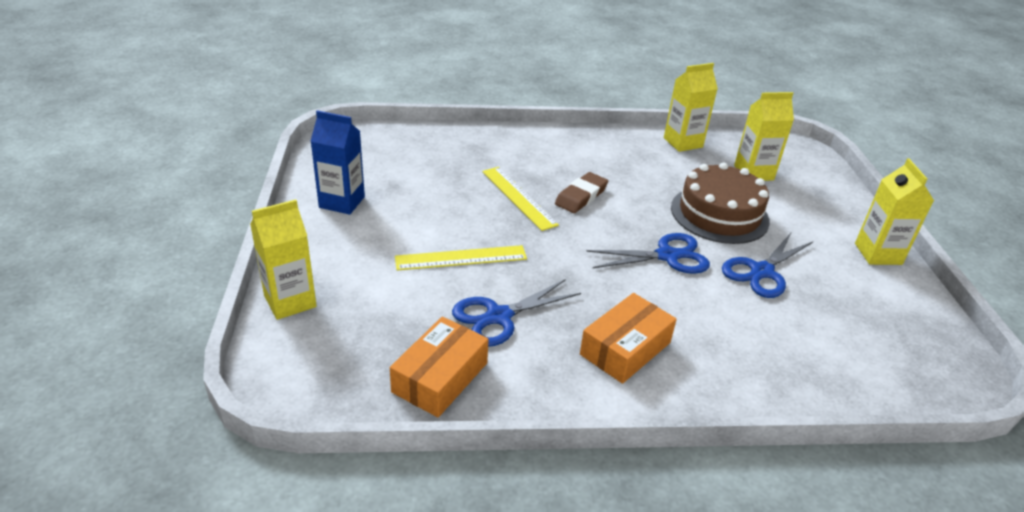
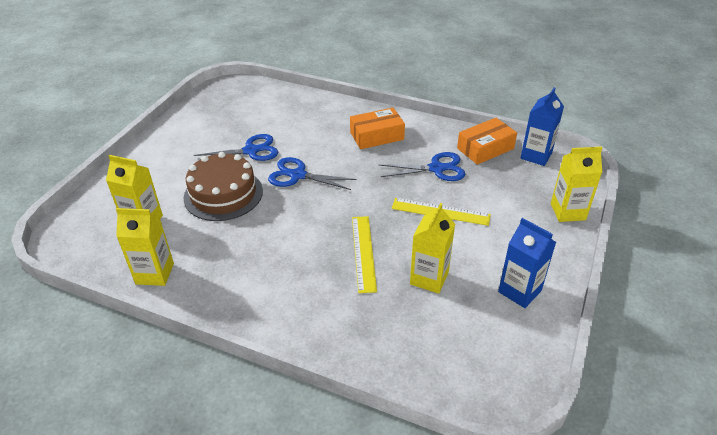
camera: 150 degrees left, 5 degrees up
brown eraser [555,172,608,213] -> none
yellow carton [855,159,934,265] -> yellow carton moved to [410,203,455,294]
none -> blue carton [520,87,564,166]

